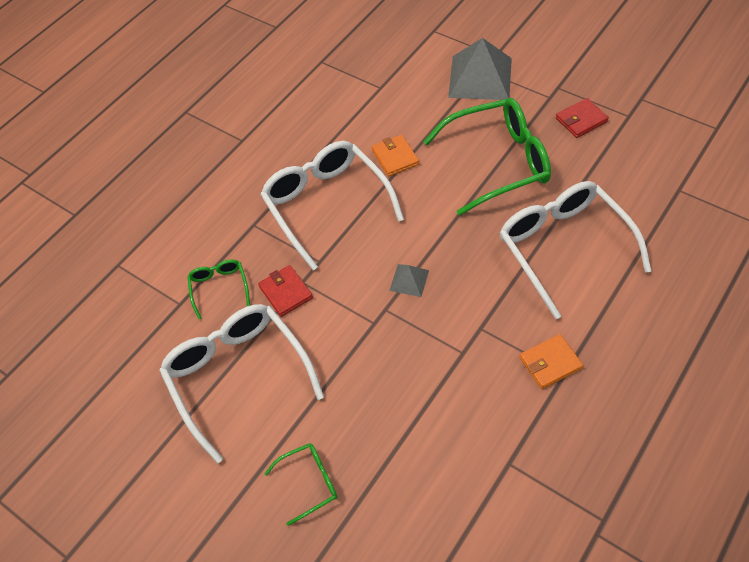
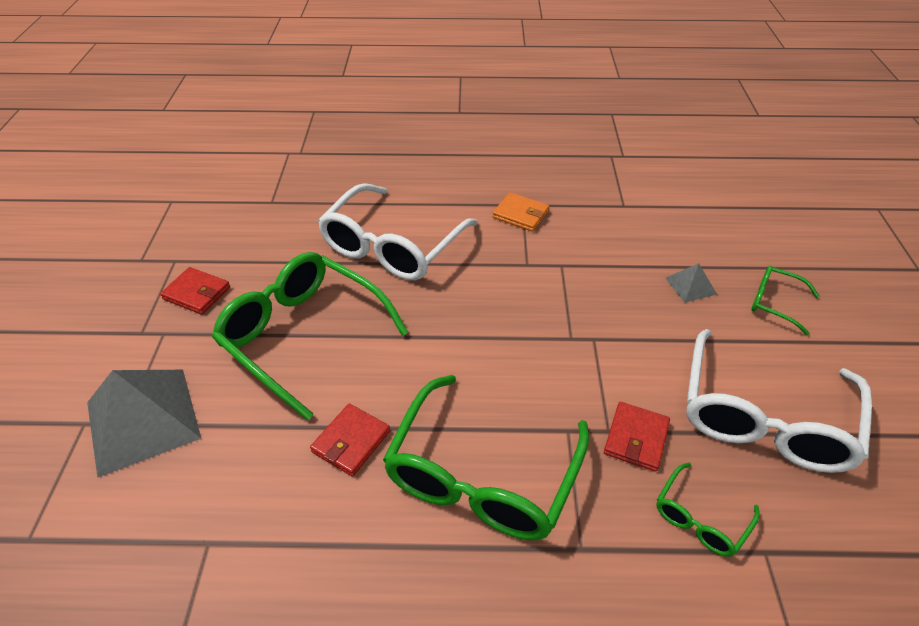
camera: 130 degrees left, 10 degrees down
white glasses [260,141,404,270] -> green glasses [383,375,589,540]
orange wallet [372,135,419,177] -> red wallet [310,404,390,476]
grey pyramid [389,264,429,297] -> grey pyramid moved to [665,263,717,303]

